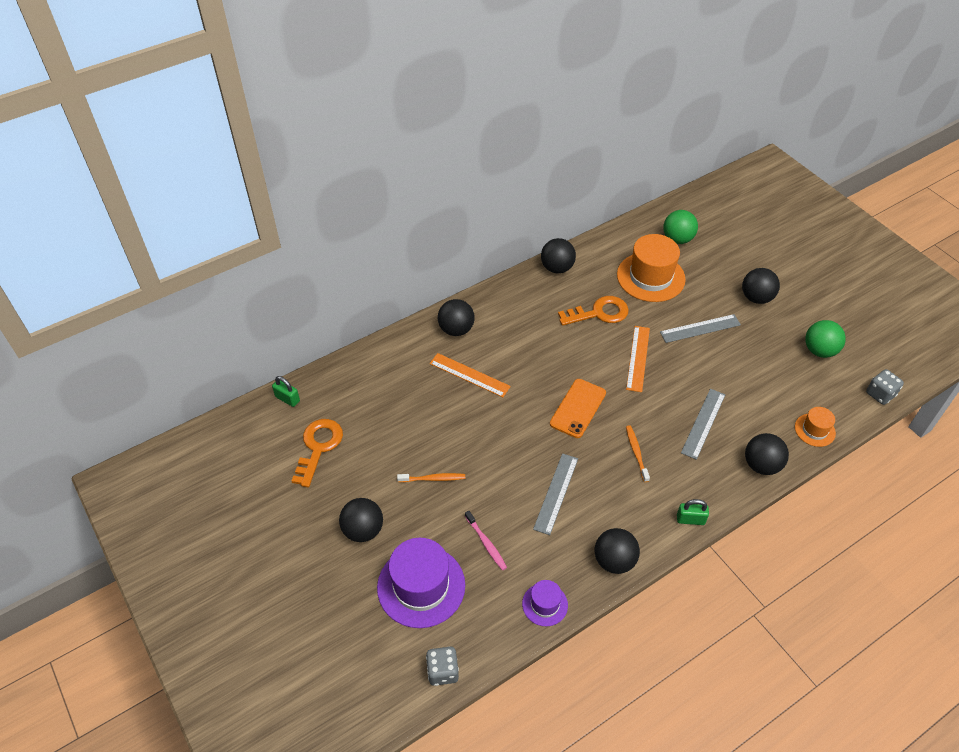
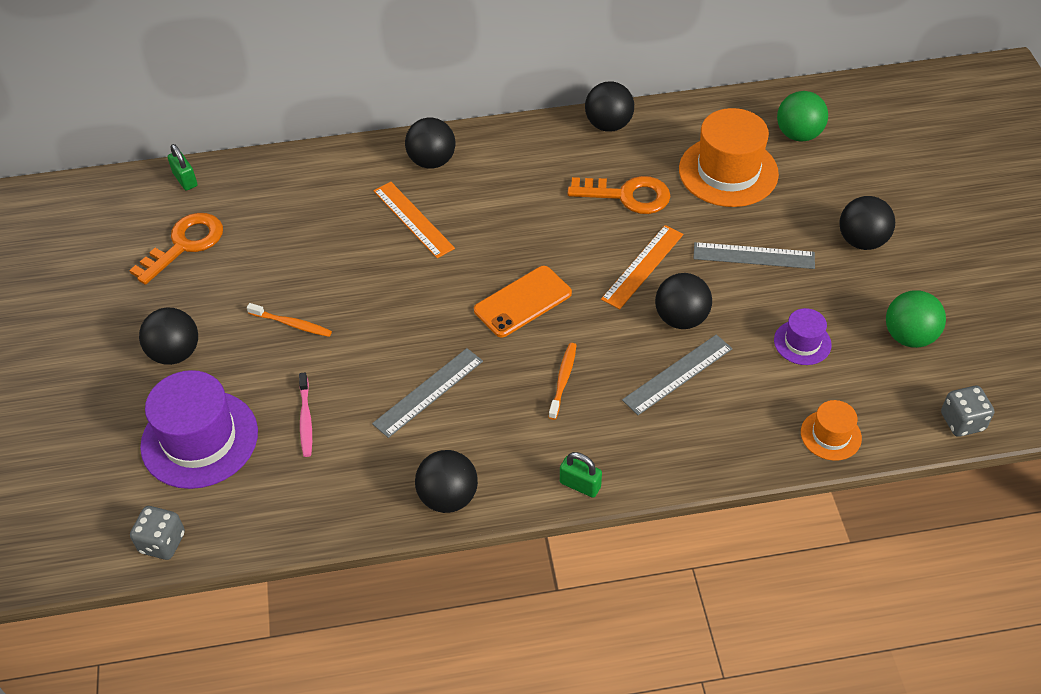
camera: 25 degrees right, 0 degrees up
purple hat [522,580,568,626] -> purple hat moved to [774,308,832,365]
black ball [745,433,789,475] -> black ball moved to [655,273,712,329]

